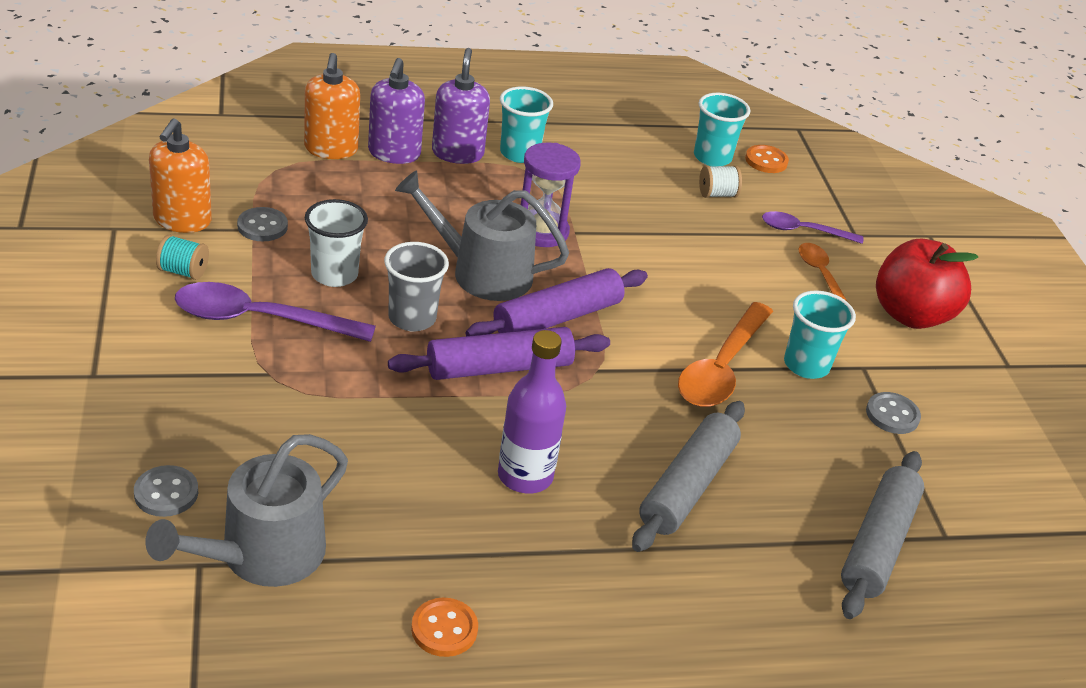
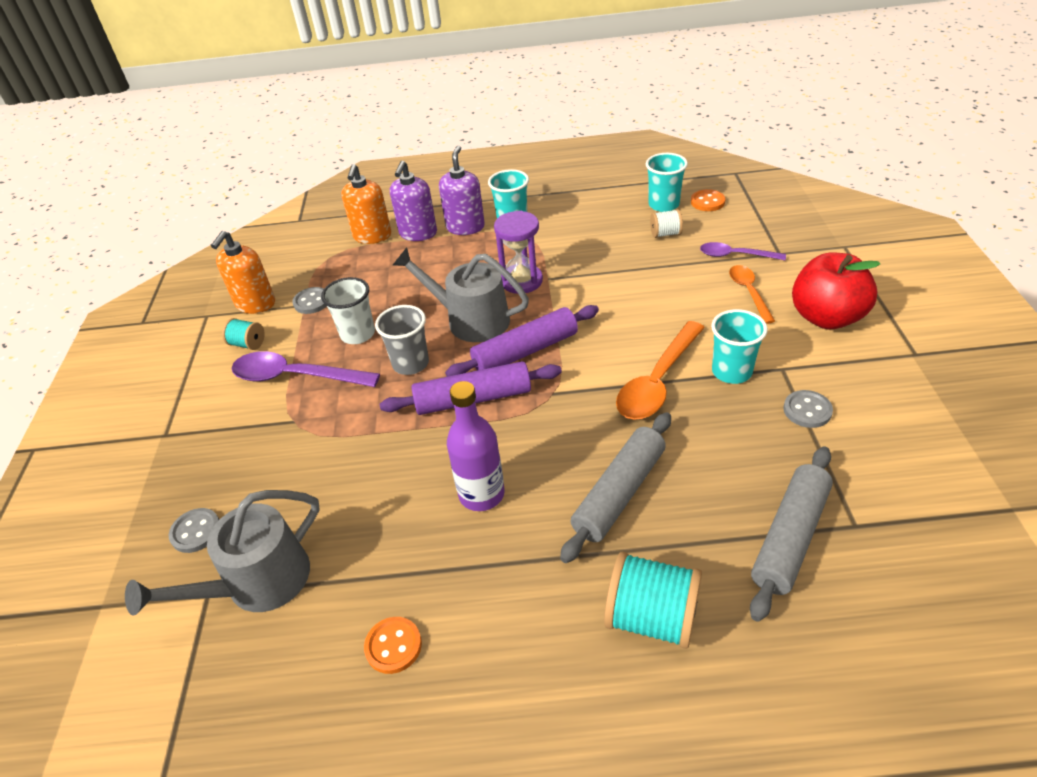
camera: 15 degrees right, 5 degrees up
none -> turquoise spool [604,551,702,649]

